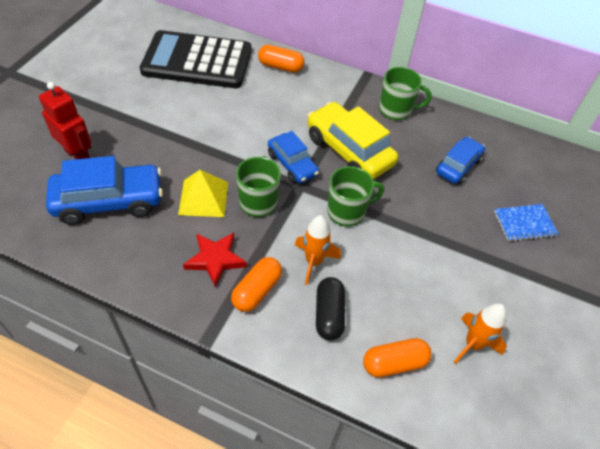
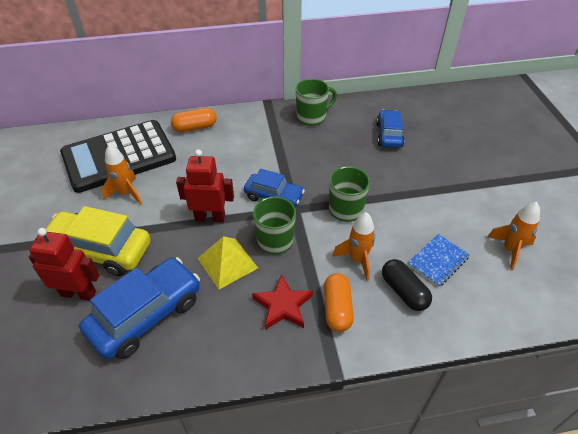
camera: 30 degrees left, 5 degrees down
yellow car [307,102,398,179] -> yellow car moved to [45,206,151,276]
orange capsule [363,338,432,377] -> none
blue notebook [494,204,558,242] -> blue notebook moved to [407,234,470,287]
none -> orange rocket [101,144,142,205]
none -> red robot [176,149,234,222]

